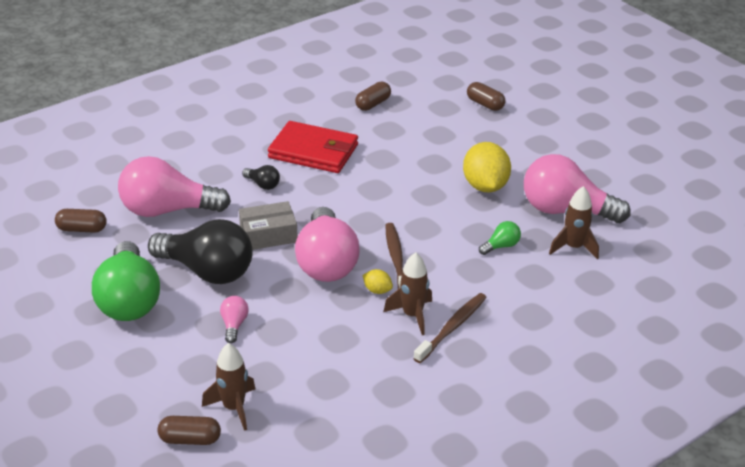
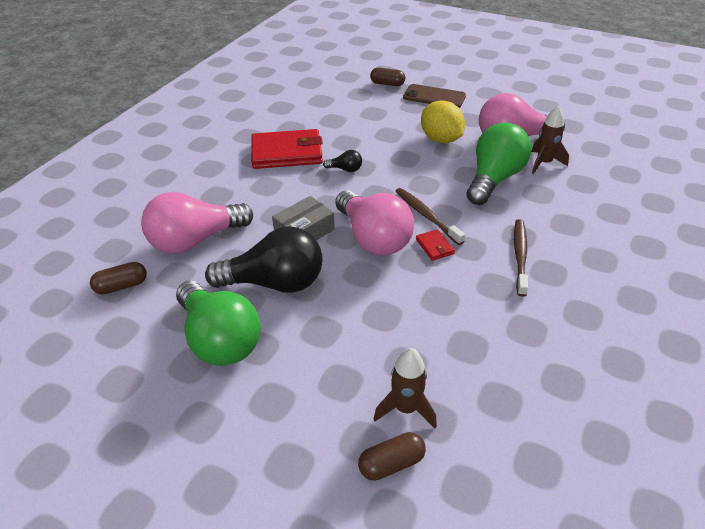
camera: 25 degrees left, 5 degrees up
pink light bulb [220,296,249,343] -> none
black light bulb [242,165,280,190] -> black light bulb moved to [323,150,362,172]
brown capsule [355,81,391,111] -> none
yellow lemon [363,269,393,294] -> red wallet [416,229,455,261]
brown rocket [383,252,432,335] -> none
green light bulb [479,221,521,255] -> green light bulb [466,123,531,205], size x2.37
none -> brown phone [403,84,466,108]

